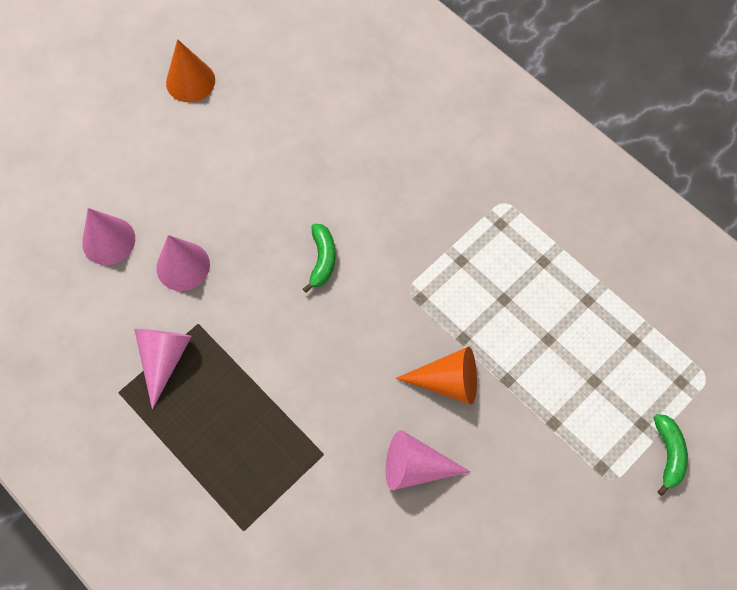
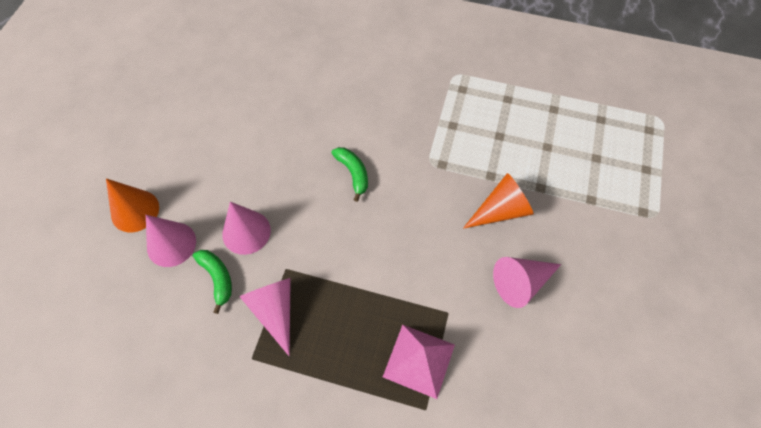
camera: 30 degrees left, 5 degrees down
orange cone [166,39,215,102] -> orange cone moved to [106,178,159,232]
green banana [654,414,688,496] -> green banana moved to [193,250,232,314]
none -> pink pyramid [383,325,455,399]

